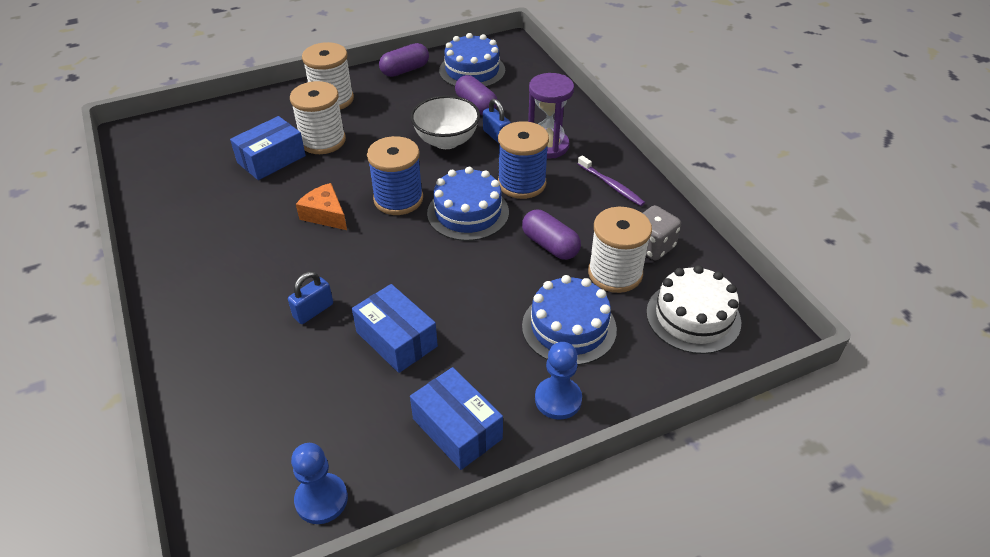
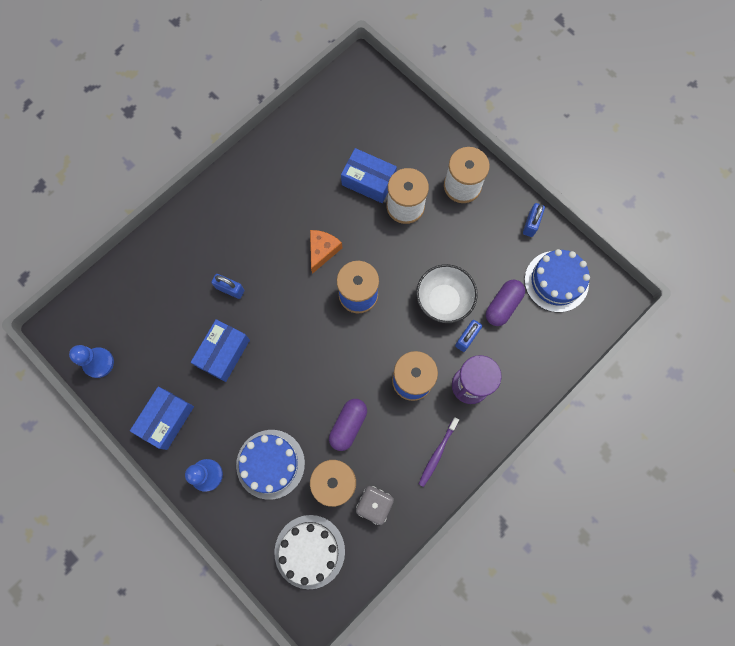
camera: 70 degrees right, 30 degrees up
purple capsule [379,43,429,77] -> blue padlock [523,203,545,237]
blue cake [427,167,509,241] -> none

